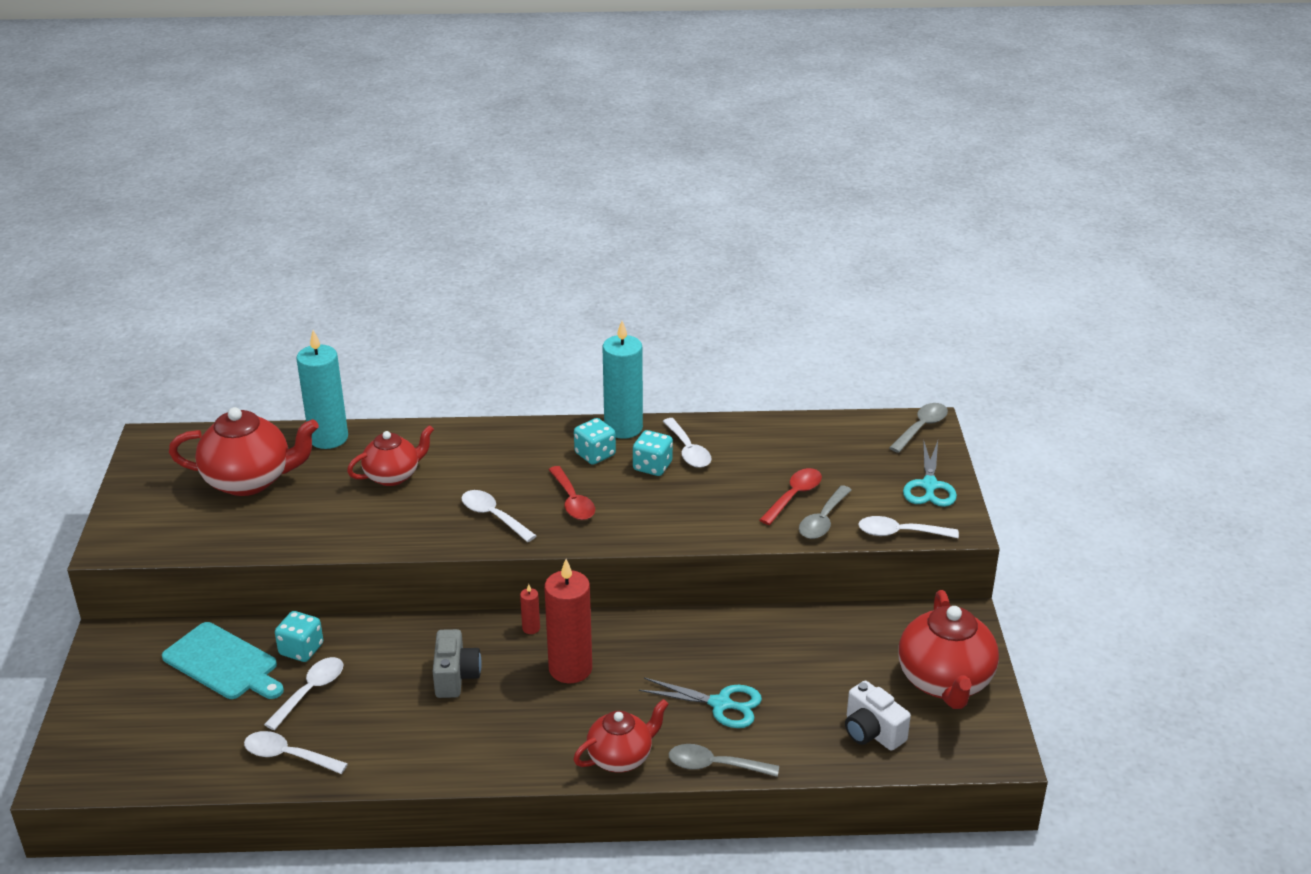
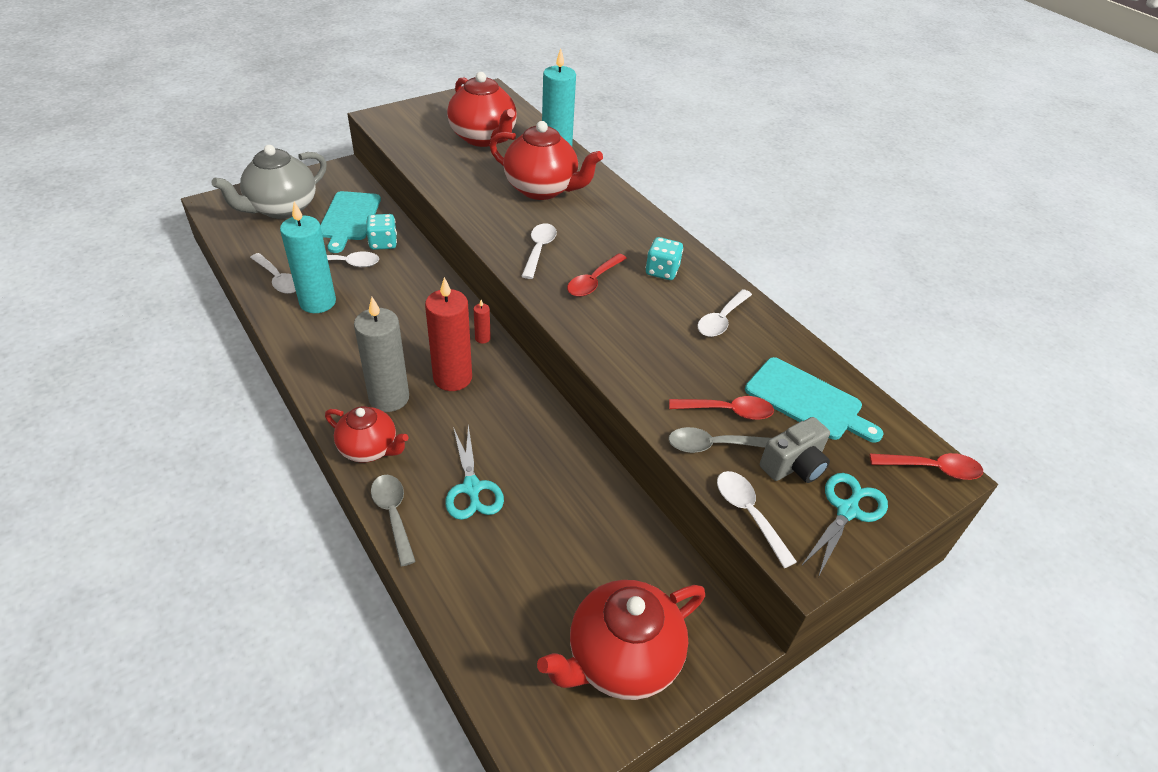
camera: 55 degrees right, 10 degrees up
white spoon [244,731,348,774] -> white spoon turned 150 degrees clockwise [250,253,296,294]
red teapot [347,425,434,486] -> red teapot [489,121,603,200], size x1.59
grey camera [433,629,482,698] -> grey camera moved to [760,417,830,483]
turquoise candle [602,321,643,439] -> turquoise candle moved to [280,202,336,313]
turquoise dice [633,430,673,476] -> none
white camera [845,681,911,751] -> none
grey spoon [889,403,948,453] -> red spoon [870,453,983,480]
turquoise scissors [903,439,957,507] -> turquoise scissors turned 150 degrees clockwise [801,473,888,577]
none -> grey teapot [211,145,327,219]
none -> grey candle [354,297,409,412]
none -> turquoise cutting board [745,357,884,443]

